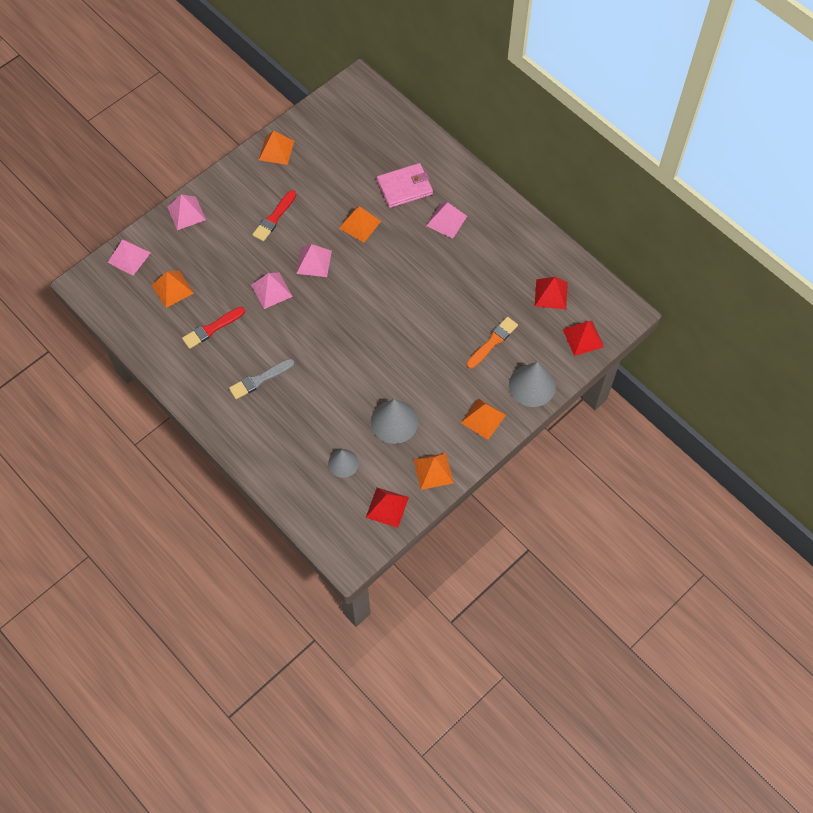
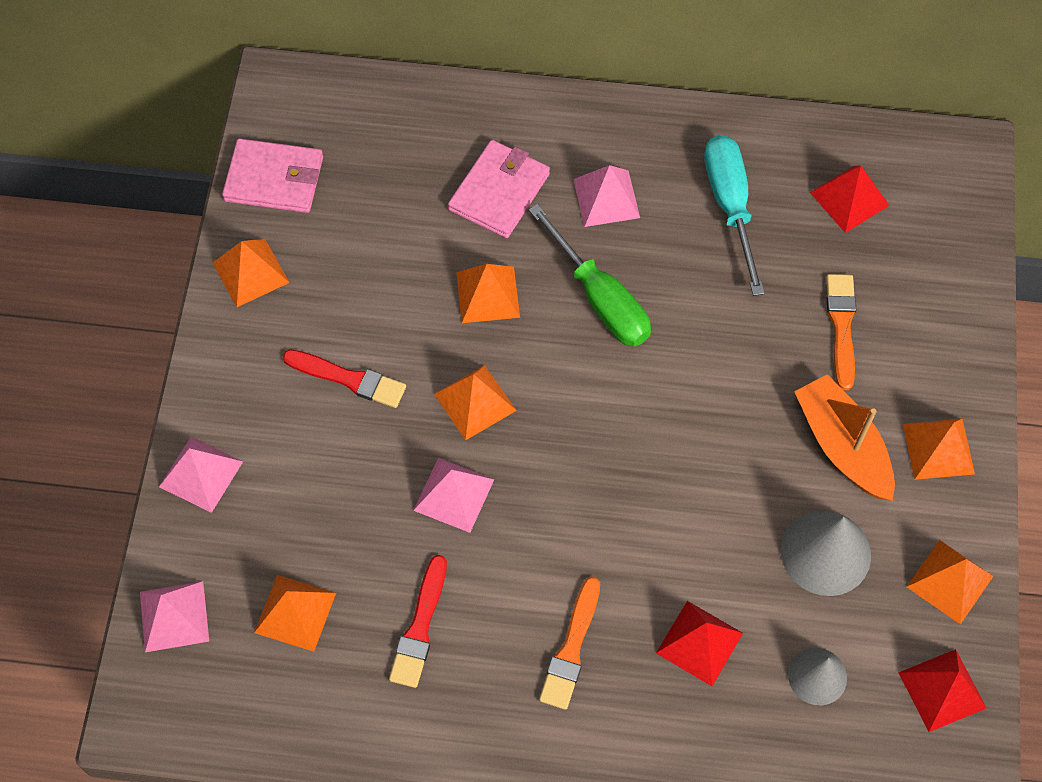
camera: 40 degrees left, 0 degrees up
grey brush [229,359,294,399] -> orange brush [539,577,600,710]
red brush [252,190,296,241] -> red brush turned 60 degrees counterclockwise [283,349,406,408]
pink pyramid [296,244,332,277] -> orange pyramid [434,365,517,440]
grey cone [509,362,556,407] -> none
red pyramid [563,321,604,356] -> red pyramid moved to [656,601,743,686]
none -> pink wallet [222,138,323,213]
none -> green screwdriver [529,204,651,346]
none -> turquoise screwdriver [704,135,765,296]
none -> orange boat [794,374,895,501]

